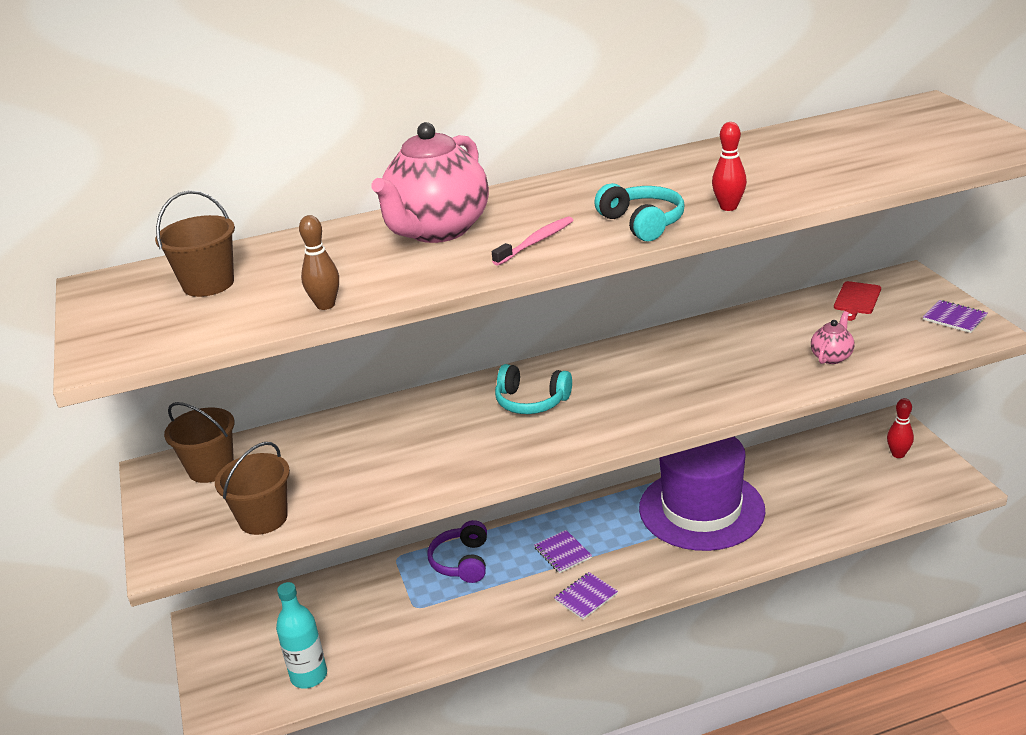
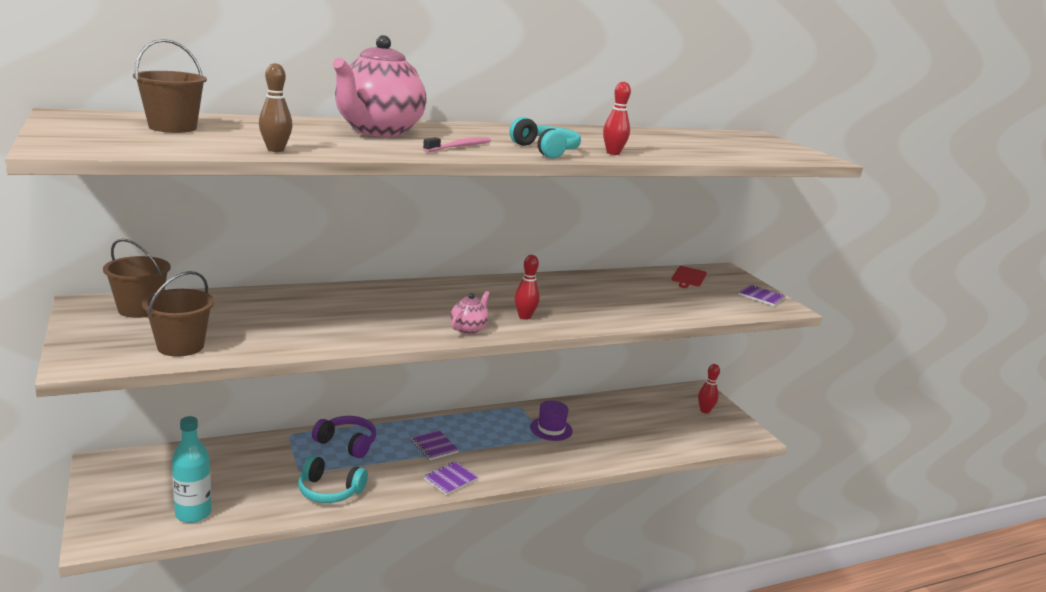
camera: 10 degrees left, 10 degrees down
purple headphones [427,520,487,583] -> purple headphones turned 120 degrees clockwise [312,416,376,458]
turquoise headphones [495,364,572,414] -> turquoise headphones moved to [298,455,368,503]
purple hat [639,436,765,551] -> purple hat [530,401,573,441], size x0.42
pink teapot [811,311,854,364] -> pink teapot moved to [451,291,490,334]
none -> red bowling pin [514,255,540,320]

